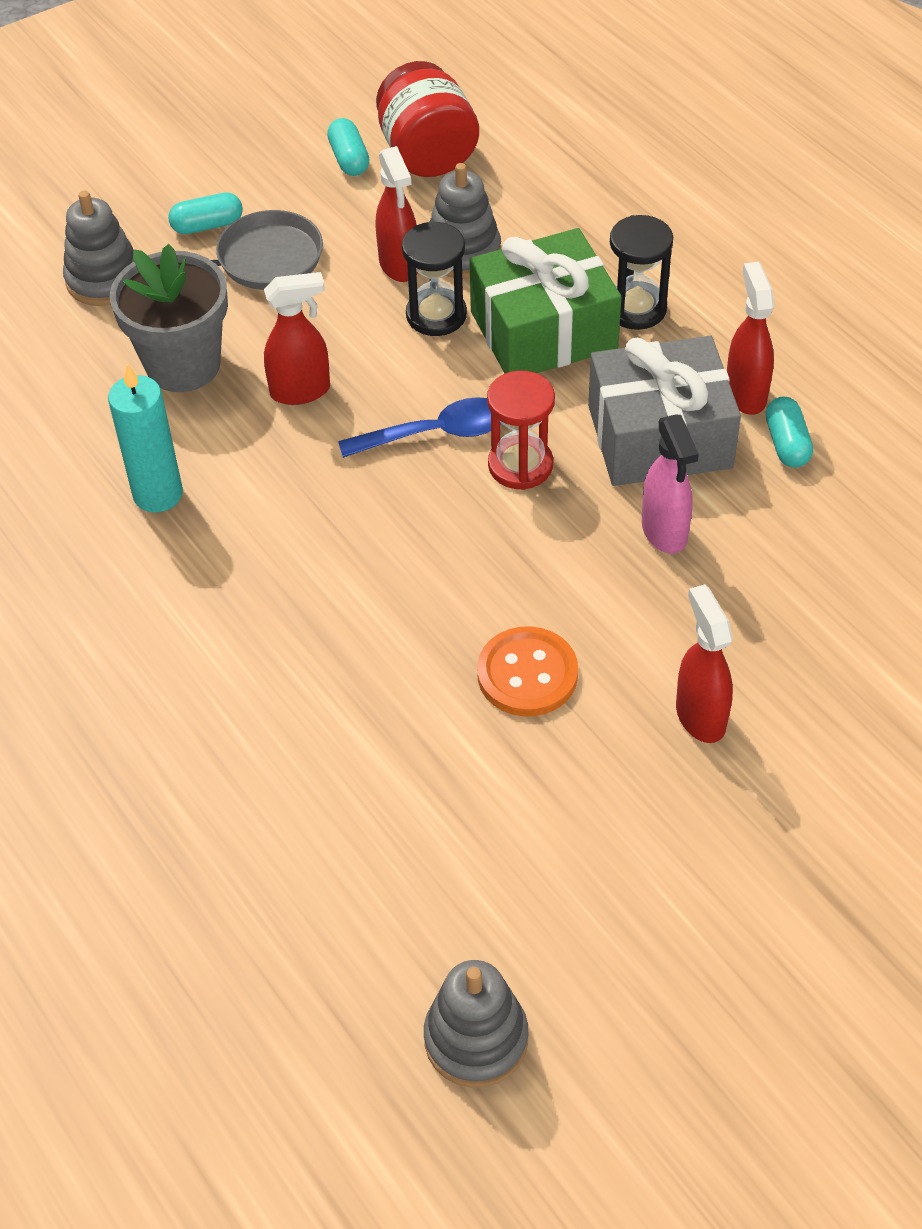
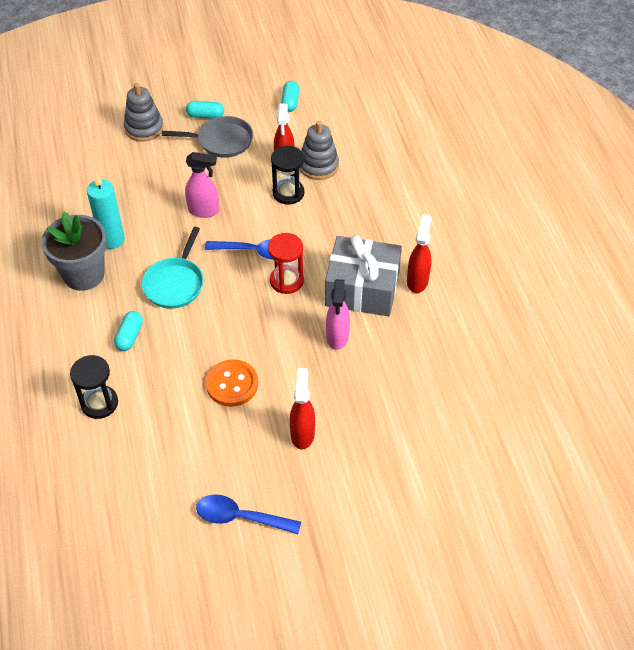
camera: 20 degrees right, 0 degrees up
grey flower pot [110,244,228,392] -> grey flower pot moved to [41,212,107,291]
red spray bottle [264,272,330,405] -> pink spray bottle [185,152,219,218]
red jar [376,61,479,177] -> none
grey stacking toy [424,960,528,1088] -> none
green gift [470,228,621,373] -> none
black hourglass [610,215,673,330] -> black hourglass moved to [70,355,118,419]
turquoise capsule [766,397,813,468] -> turquoise capsule moved to [114,311,143,351]
none -> turquoise pan [142,227,204,309]
none -> blue spoon [196,494,301,534]

